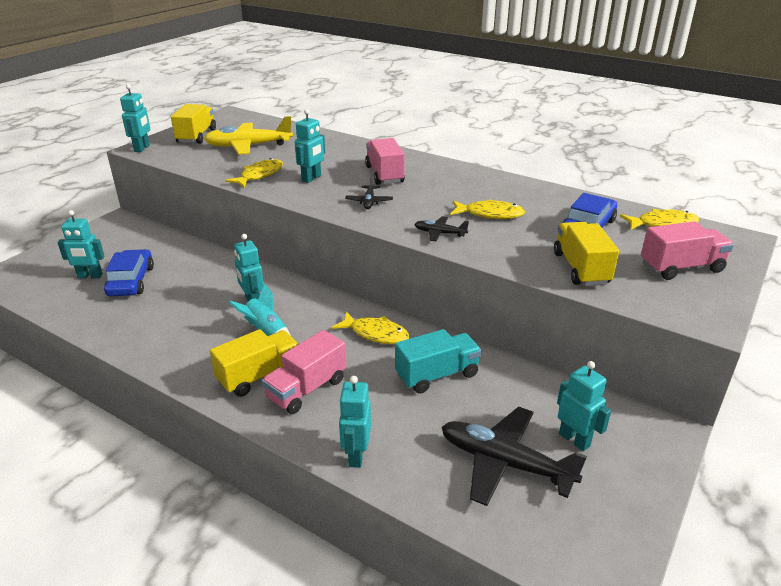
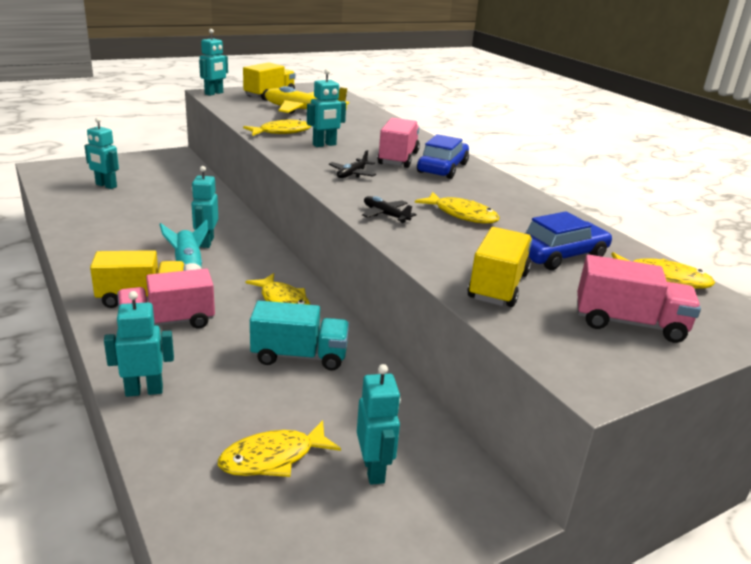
camera: 25 degrees right, 5 degrees down
blue car [104,249,154,296] -> blue car moved to [417,134,469,179]
turquoise robot [339,376,371,468] -> turquoise robot turned 45 degrees clockwise [104,291,174,397]
black plane [442,407,587,506] -> yellow fish [218,420,341,477]

